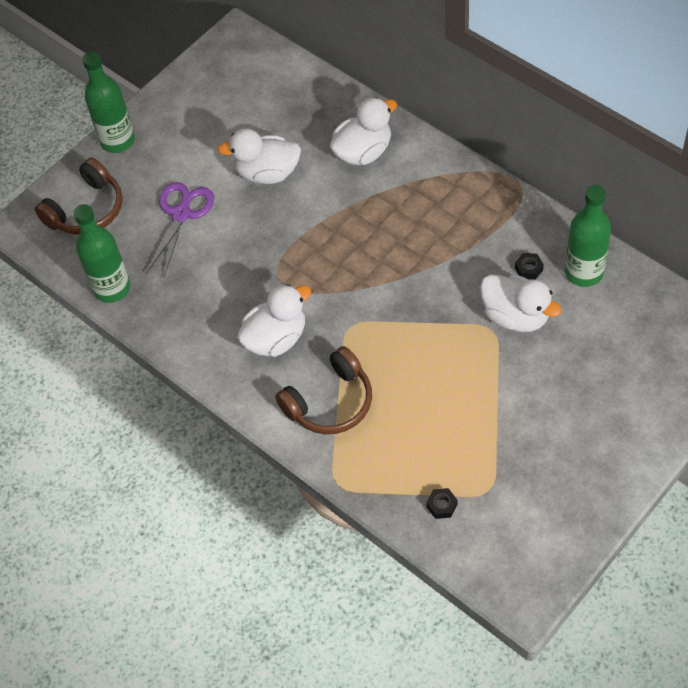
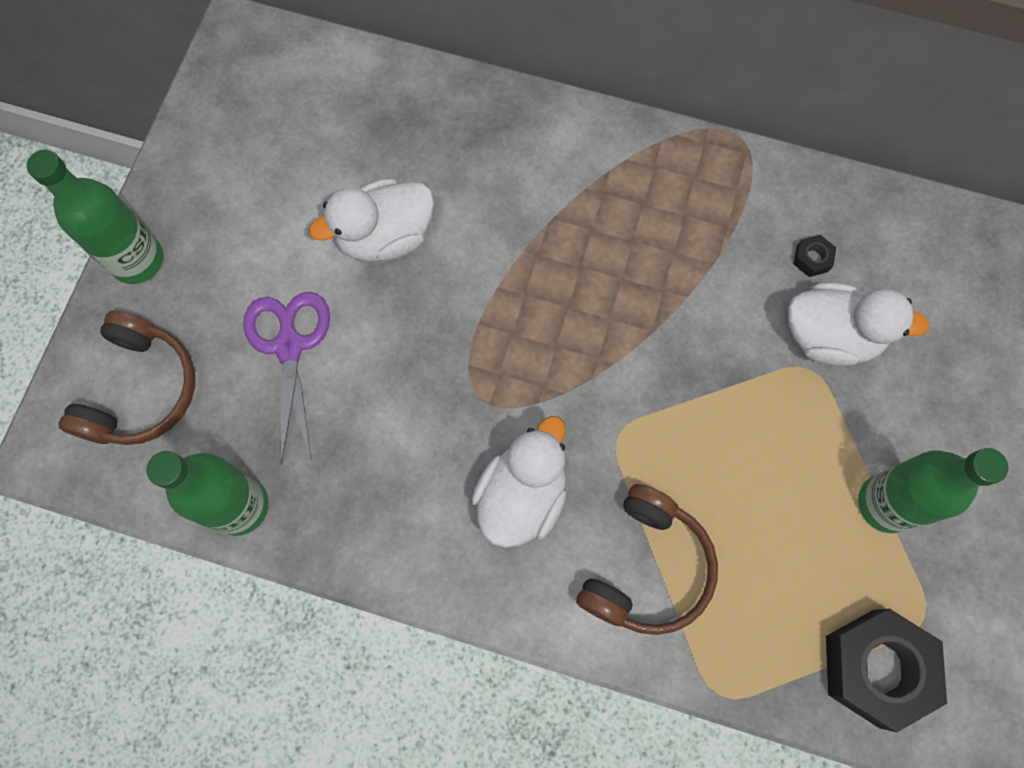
camera: 30 degrees left, 15 degrees up
white duck [330,97,397,165] -> none
black nut [426,488,457,519] -> black nut [826,609,947,732], size x2.46
green bottle [565,185,611,287] -> green bottle moved to [858,448,1009,533]

